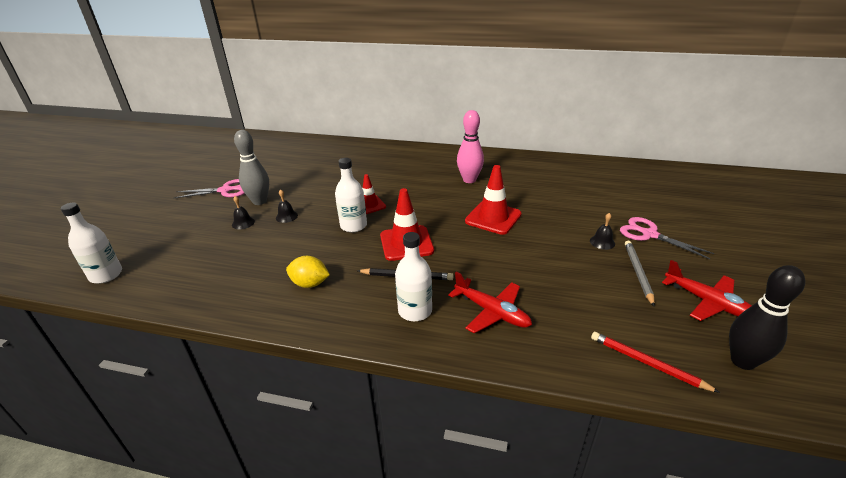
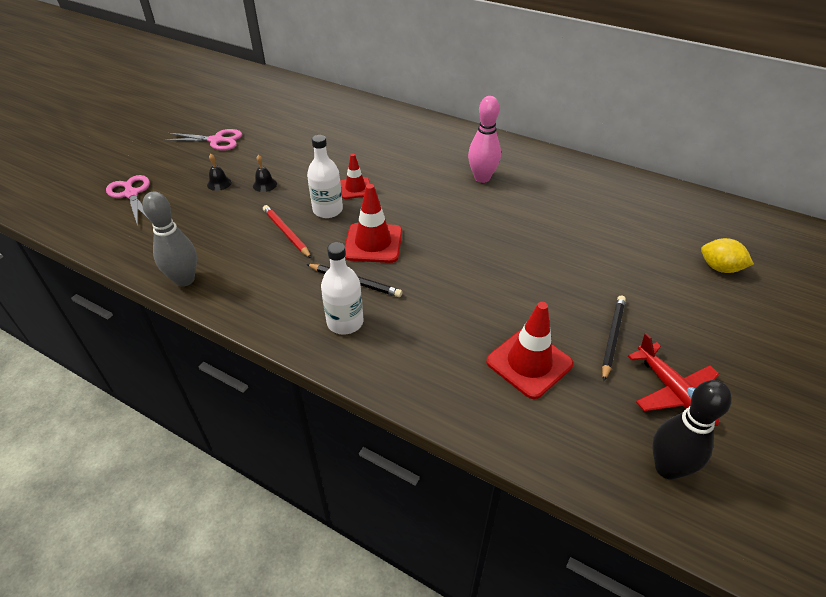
camera: 15 degrees right, 10 degrees up
white bottle [61,202,122,284] -> none
grey bowling pin [234,130,269,205] -> grey bowling pin moved to [142,192,197,287]
yellow lemon [286,256,330,288] -> yellow lemon moved to [701,238,754,273]
red plane [448,272,532,333] -> none
red traffic cone [465,165,522,235] -> red traffic cone moved to [486,302,573,399]
black bell [590,213,615,250] -> none
red pencil [591,332,720,393] -> red pencil moved to [263,205,312,258]
pink scissors [620,217,714,259] -> pink scissors moved to [106,175,150,226]
grey pencil [625,241,655,307] -> black pencil [602,295,626,381]

